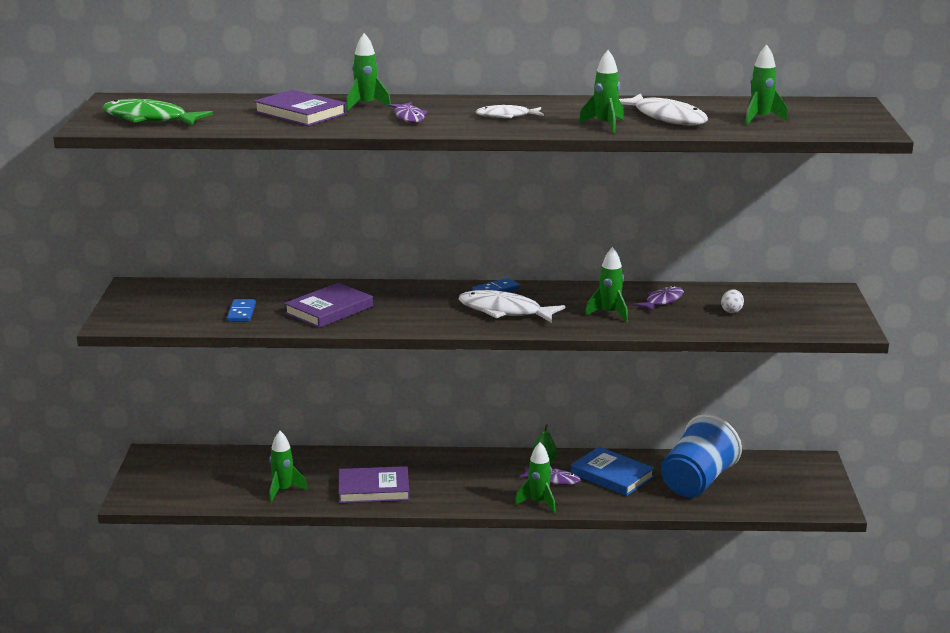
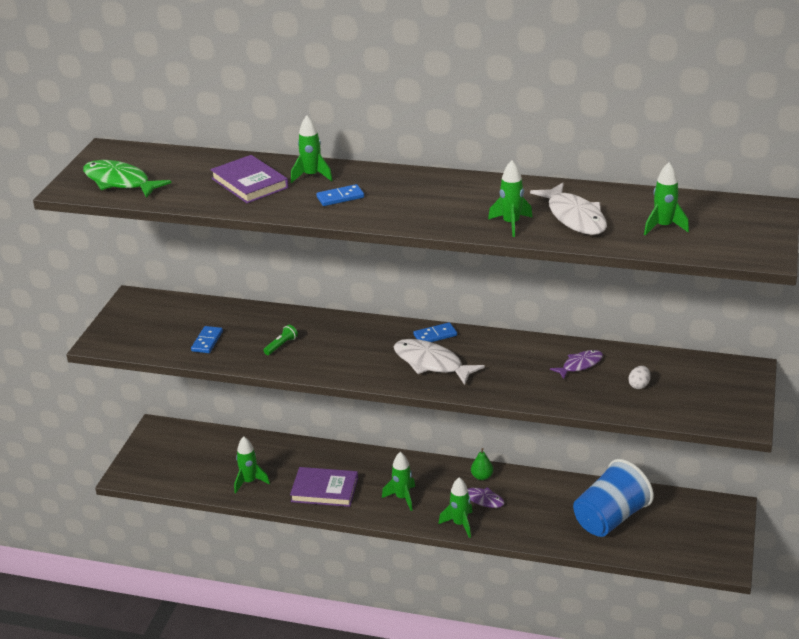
camera: 15 degrees right, 10 degrees up
purple book [284,283,373,328] -> green flashlight [263,325,298,355]
purple fish [389,102,428,123] -> blue domino [316,184,364,206]
white fish [475,105,544,118] -> none
blue book [571,447,655,496] -> none
green rocket [585,247,628,322] -> green rocket moved to [382,452,415,511]

